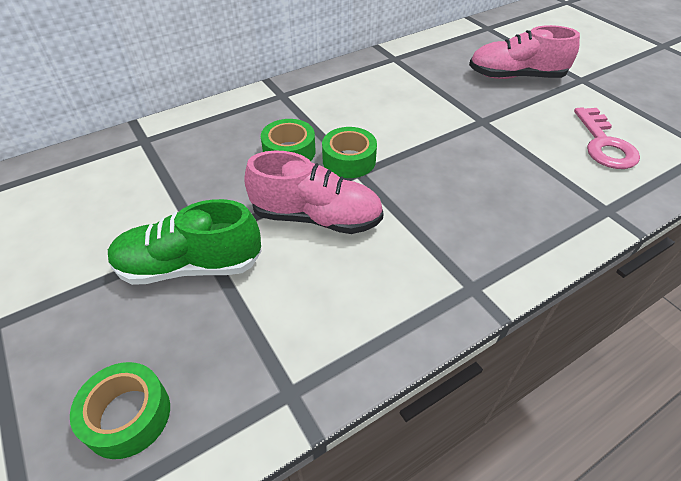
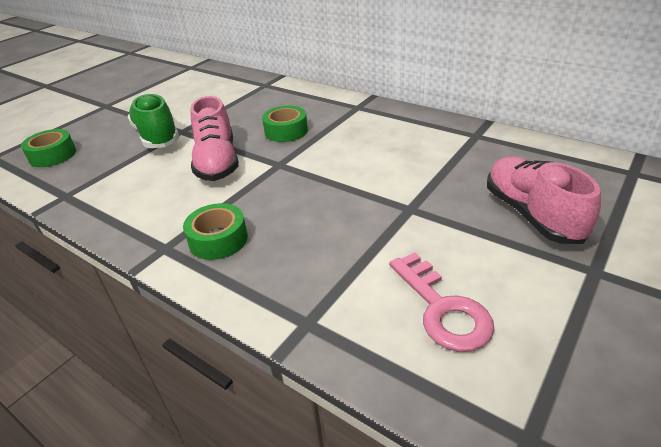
camera: 70 degrees right, 10 degrees down
green tape [322,127,377,178] -> green tape moved to [183,203,248,260]
pink key [574,107,640,169] -> pink key turned 90 degrees counterclockwise [389,252,494,352]

